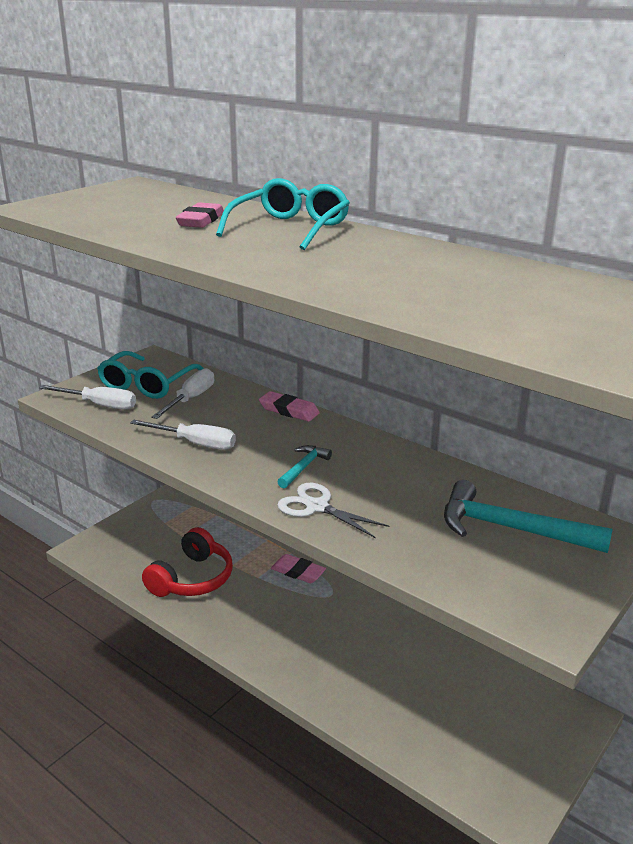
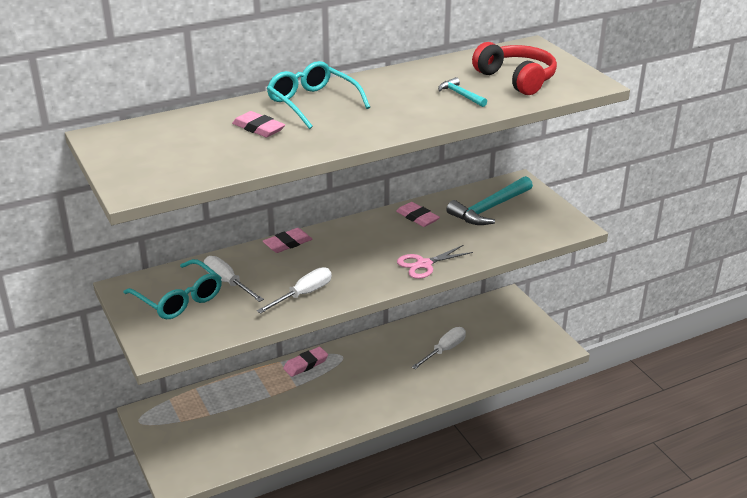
camera: 65 degrees left, 5 degrees up
white screwdriver [39,385,136,410] -> white screwdriver moved to [412,327,466,369]
red headphones [142,527,233,597] -> red headphones moved to [472,42,557,95]
turquoise hammer [277,445,332,488] -> turquoise hammer moved to [438,77,487,107]
white scissors [277,483,389,538] -> pink scissors [397,245,473,279]
none -> pink eraser [396,202,440,227]

